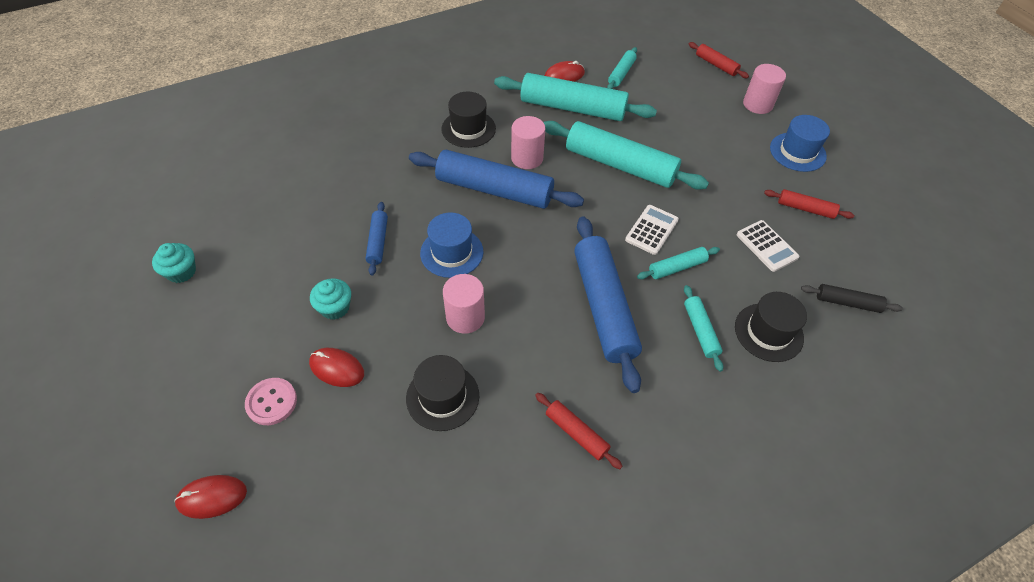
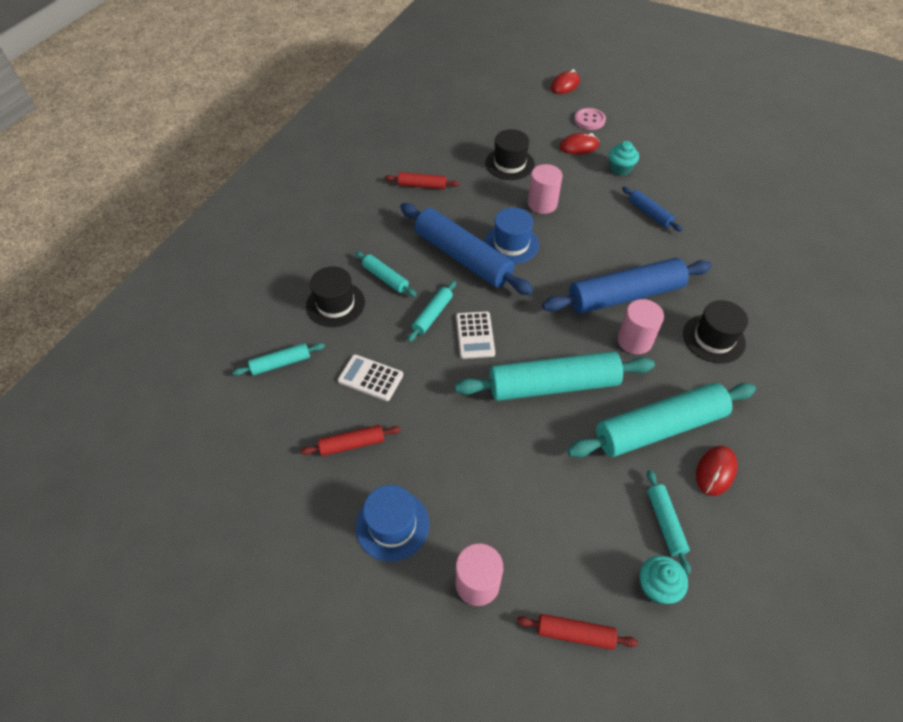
camera: 145 degrees right, 0 degrees up
turquoise cupcake [152,243,196,283] -> turquoise cupcake moved to [640,556,688,604]
blue hat [420,212,484,278] -> blue hat moved to [484,207,539,264]
black rolling pin [801,284,903,313] -> turquoise rolling pin [233,343,325,376]

